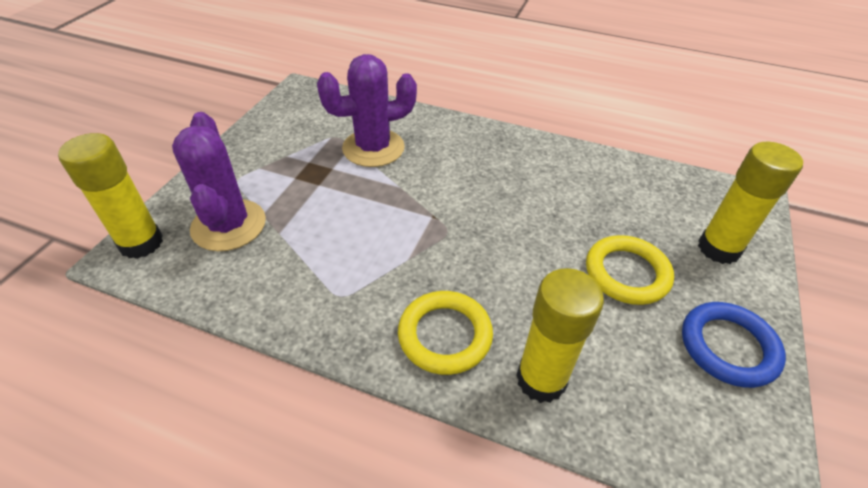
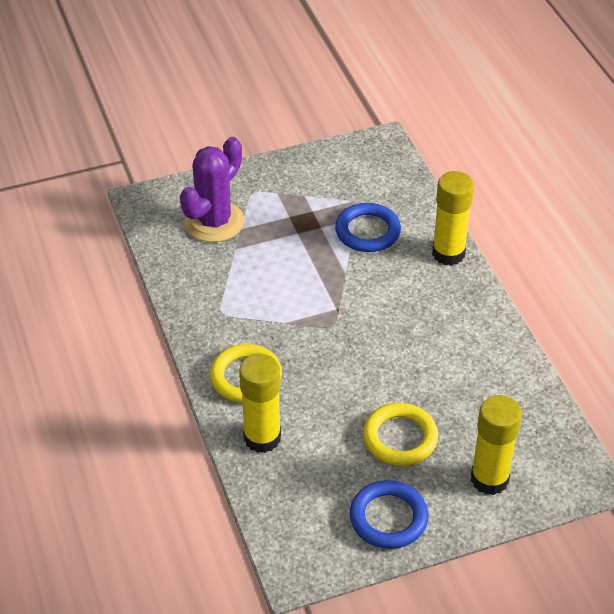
camera: 50 degrees right, 0 degrees up
yellow glue stick [58,133,163,259] -> yellow glue stick moved to [432,171,474,266]
purple cactus [317,54,417,167] -> blue ring [335,203,401,252]

